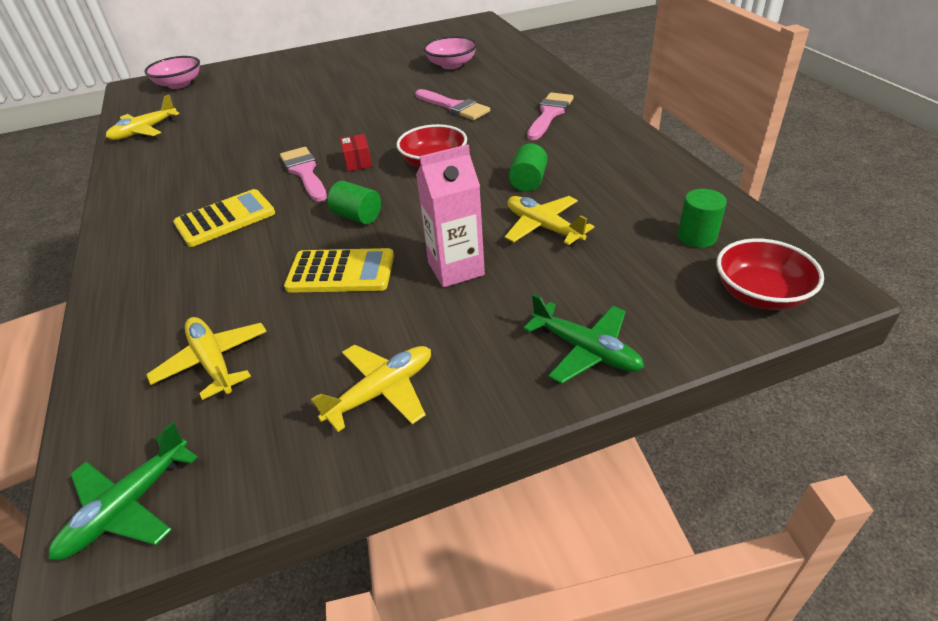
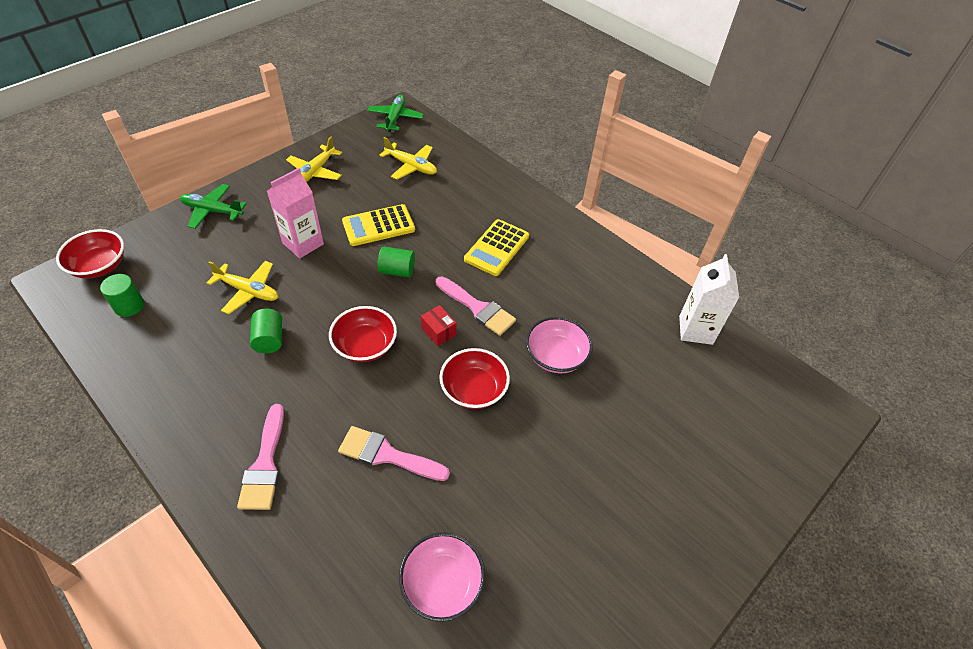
camera: 150 degrees right, 10 degrees up
yellow plane [106,95,180,140] -> white carton [679,254,739,345]
pink bowl [144,56,200,89] -> pink bowl moved to [526,317,593,373]
none -> red bowl [439,348,510,409]

